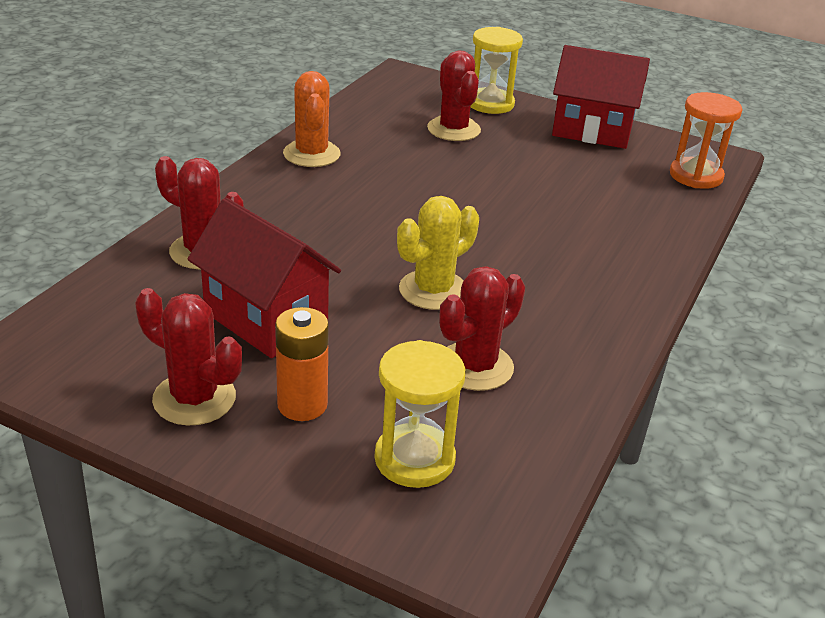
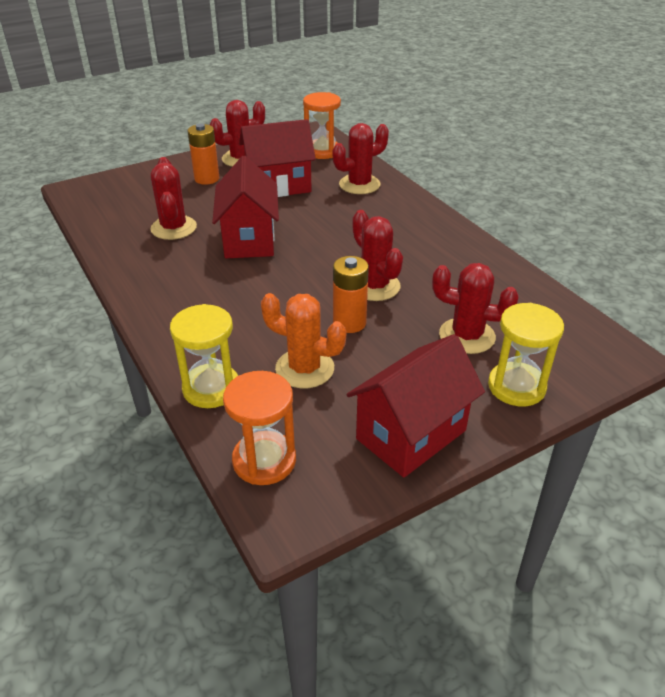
camera: 125 degrees right, 5 degrees up
orange cactus [283,71,341,167] -> orange cactus moved to [261,293,346,388]
yellow hourglass [374,340,466,488] -> yellow hourglass moved to [170,304,238,408]
yellow cactus [397,196,479,310] -> red house [212,156,279,258]
none -> orange hourglass [303,92,341,159]
none -> orange battery [333,256,369,333]
none -> red cactus [352,210,403,301]

